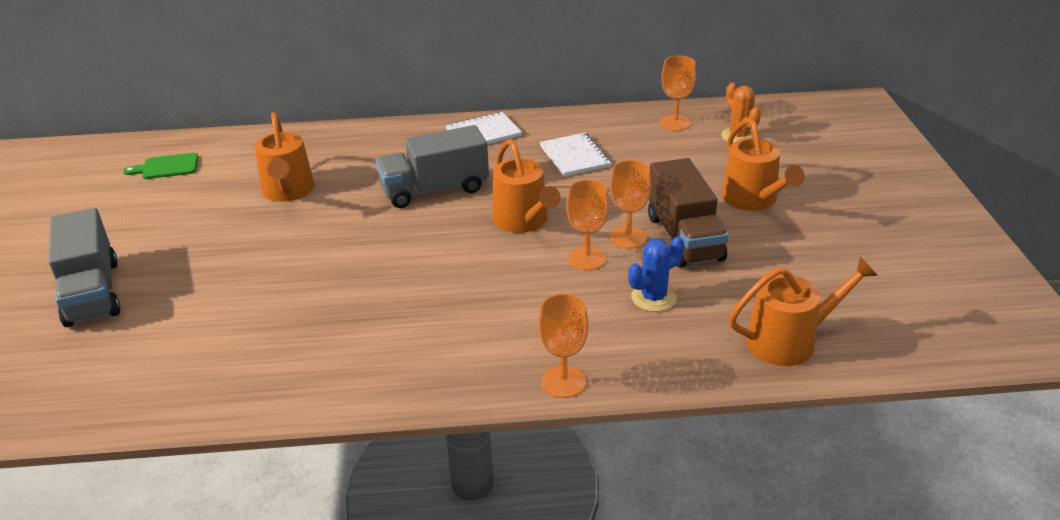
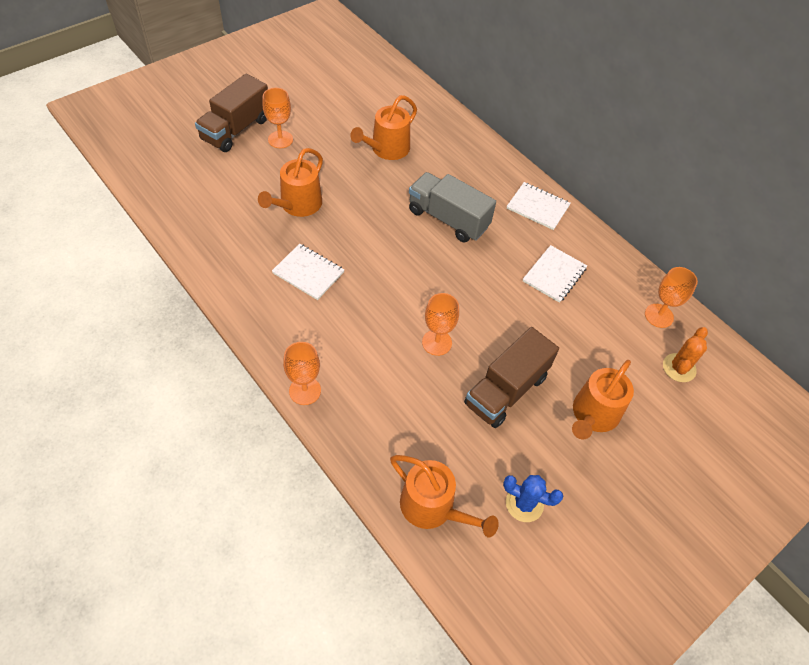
camera: 50 degrees right, 20 degrees up
grey truck [49,208,121,327] -> brown truck [195,74,268,152]
green cutting board [123,153,198,179] -> none
orange watering can [492,139,561,233] -> orange watering can moved to [258,148,323,217]
orange goblet [610,160,651,249] -> orange goblet moved to [262,88,293,148]
blue cactus [628,236,685,312] -> blue cactus moved to [503,475,563,522]
none -> white notebook [272,244,344,300]

